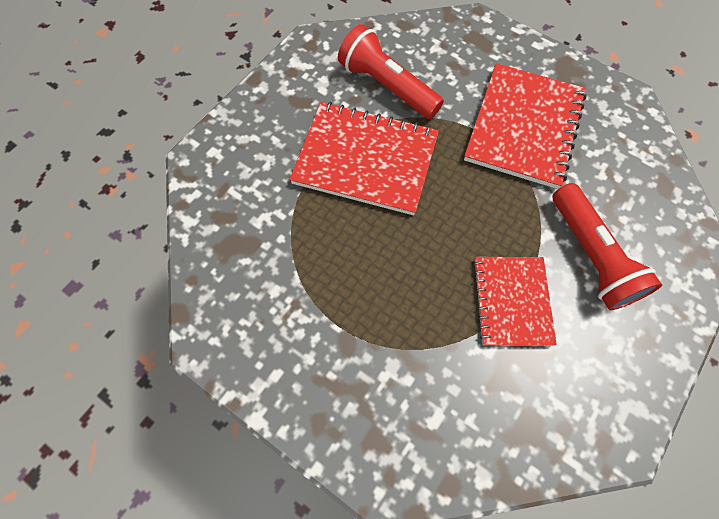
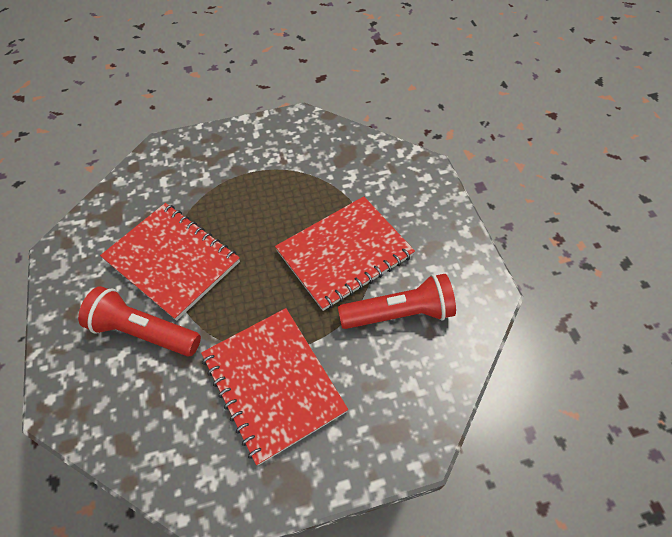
camera: 130 degrees right, 10 degrees down
red notebook [473,257,557,346] -> red notebook [100,203,240,321], size x1.57

